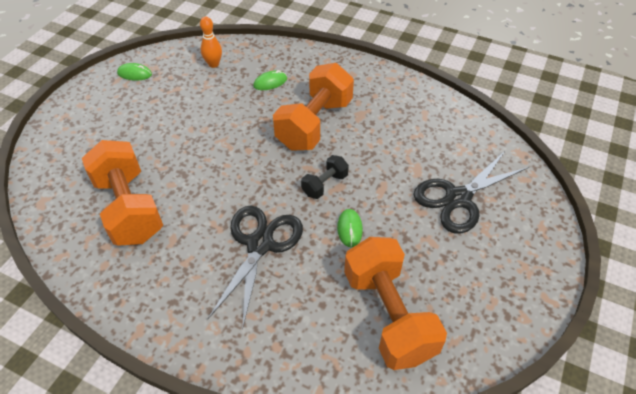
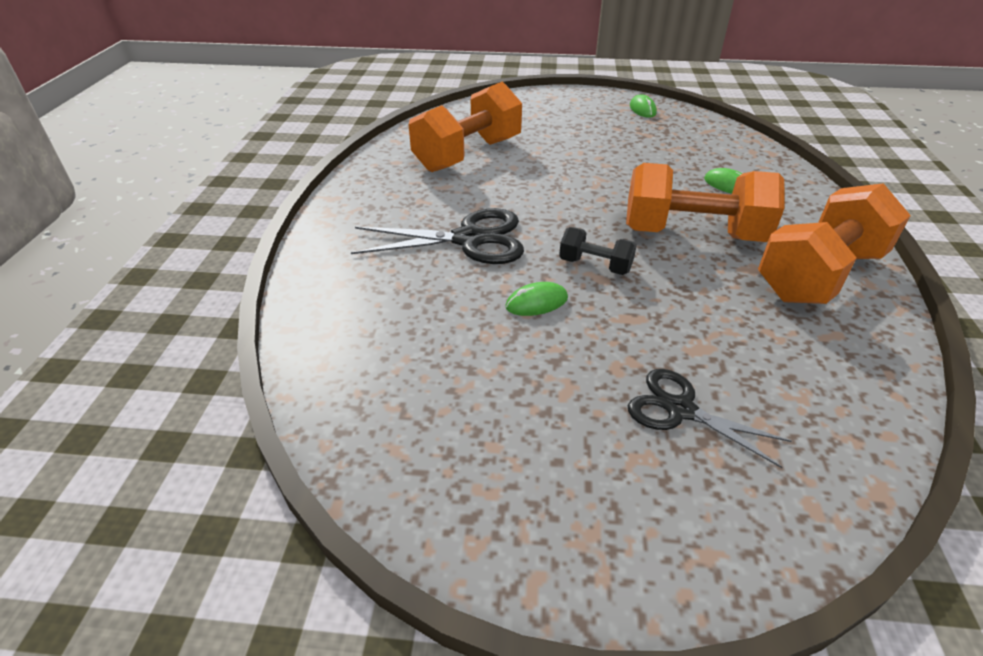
camera: 70 degrees right, 10 degrees down
orange bowling pin [200,16,222,68] -> none
orange dumbbell [344,237,447,370] -> orange dumbbell moved to [758,183,911,304]
black scissors [413,150,529,234] -> black scissors [628,369,792,468], size x0.64

